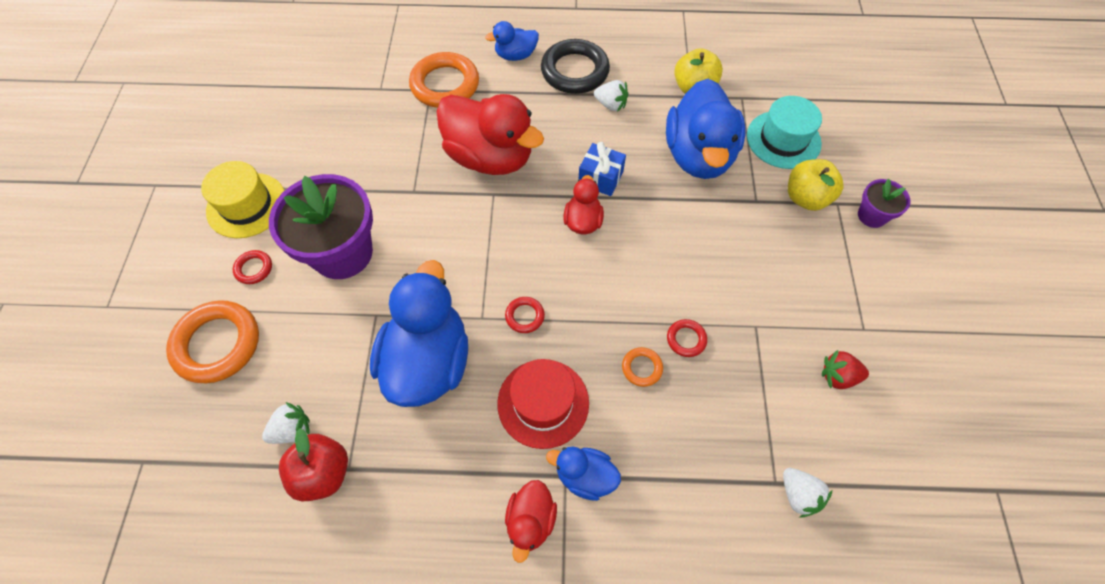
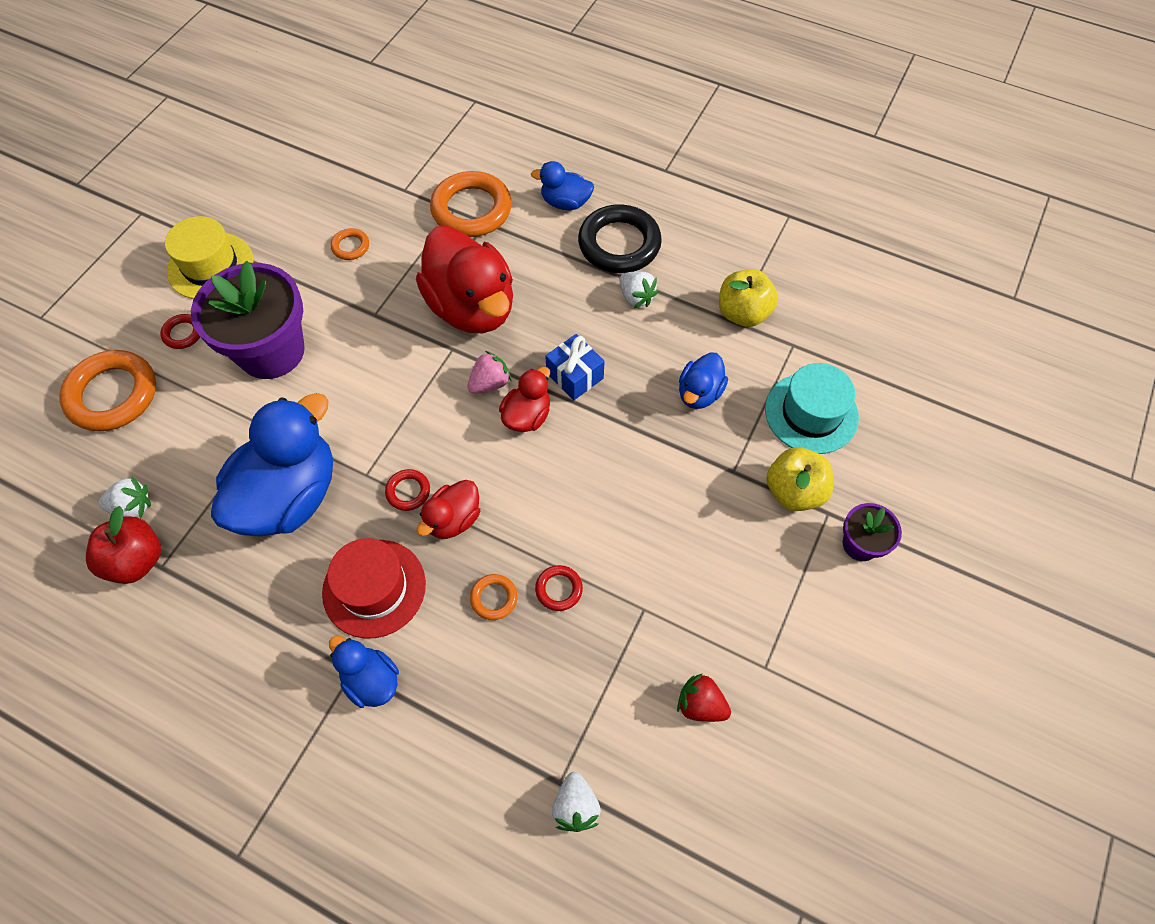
camera: 25 degrees right, 0 degrees up
red duck [505,480,557,563] -> red duck moved to [416,480,480,539]
blue duck [666,79,745,179] -> blue duck [679,352,728,409], size x0.49
none -> orange ring [331,228,369,260]
none -> pink strawberry [467,351,511,394]

